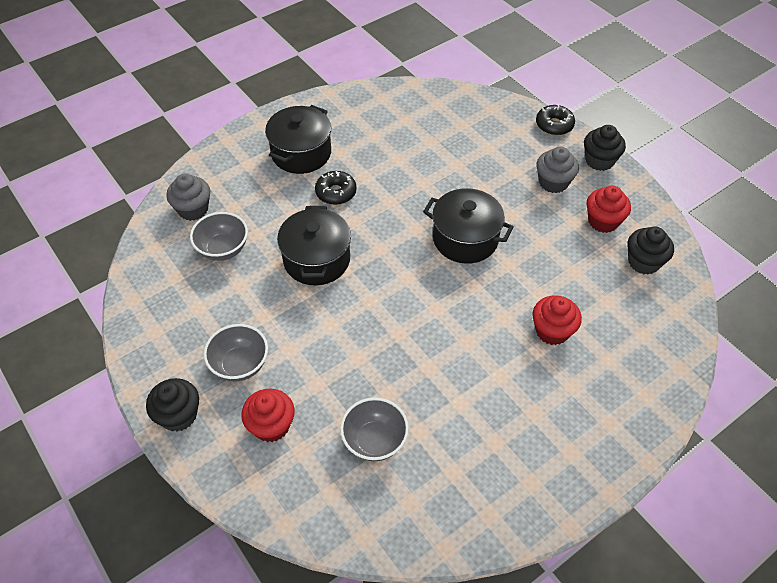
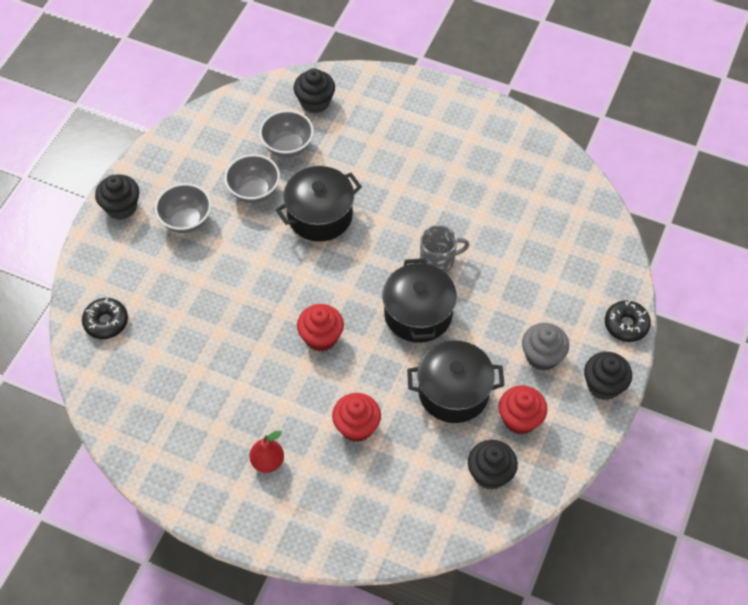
camera: 60 degrees right, 5 degrees up
grey cupcake [166,173,210,221] -> black cupcake [294,69,335,113]
red cupcake [241,388,295,442] -> red cupcake moved to [297,304,344,352]
black pot [265,105,331,174] -> black pot moved to [407,340,505,423]
black donut [315,171,357,205] -> black donut moved to [82,298,128,339]
grey bowl [340,397,409,461] -> grey bowl moved to [224,154,280,203]
none -> red pear [249,430,284,473]
none -> grey mug [420,225,469,273]

